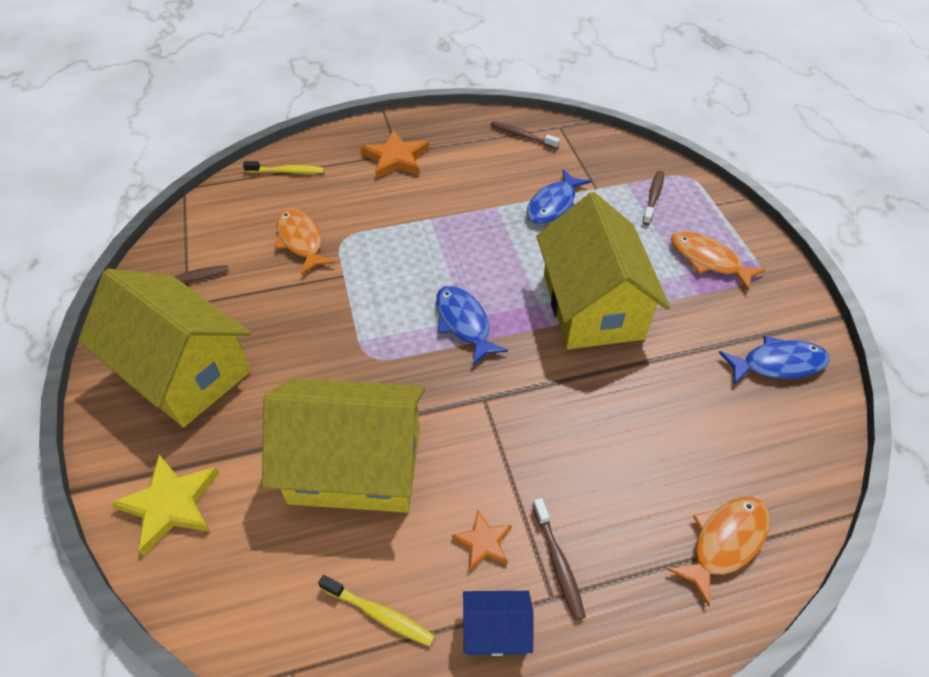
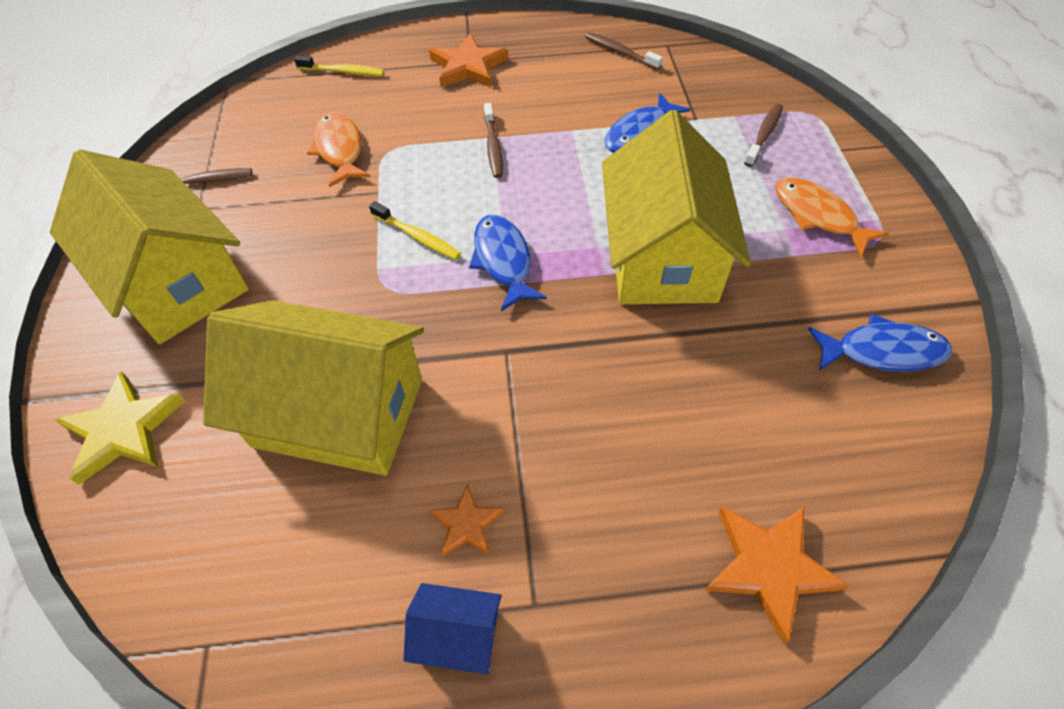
camera: 10 degrees right, 5 degrees up
yellow toothbrush [318,575,435,647] -> yellow toothbrush moved to [369,201,461,260]
brown toothbrush [533,498,586,621] -> brown toothbrush moved to [484,103,503,178]
orange fish [668,497,770,606] -> orange star [704,506,849,644]

